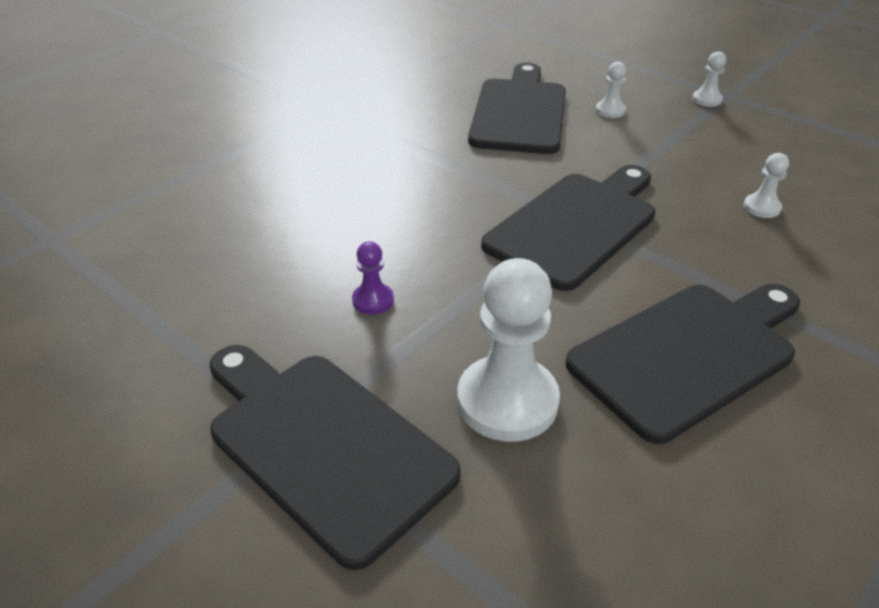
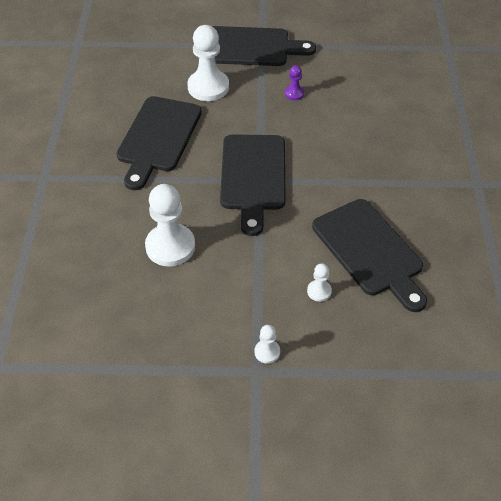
camera: 140 degrees right, 10 degrees up
white pawn [744,153,789,218] -> white pawn [145,184,195,267], size x2.12

